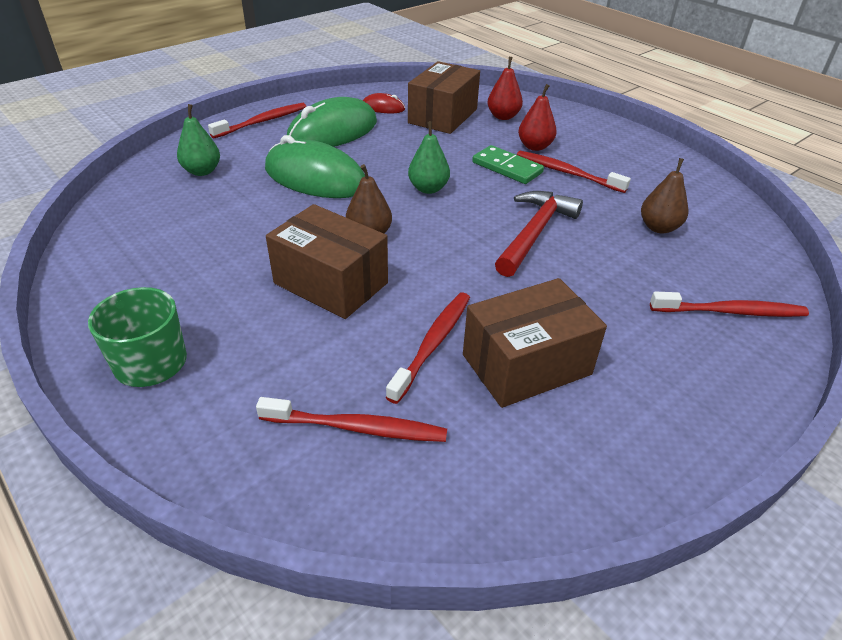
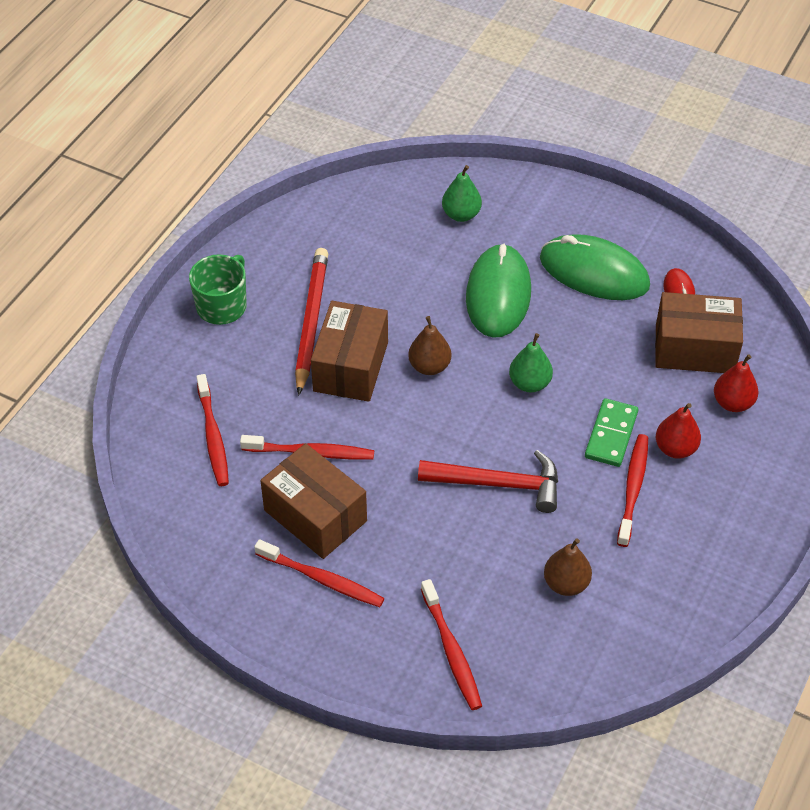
camera: 70 degrees right, 10 degrees up
red toothbrush [208,103,306,139] -> red toothbrush moved to [254,539,385,607]
none -> red pencil [295,248,328,395]

